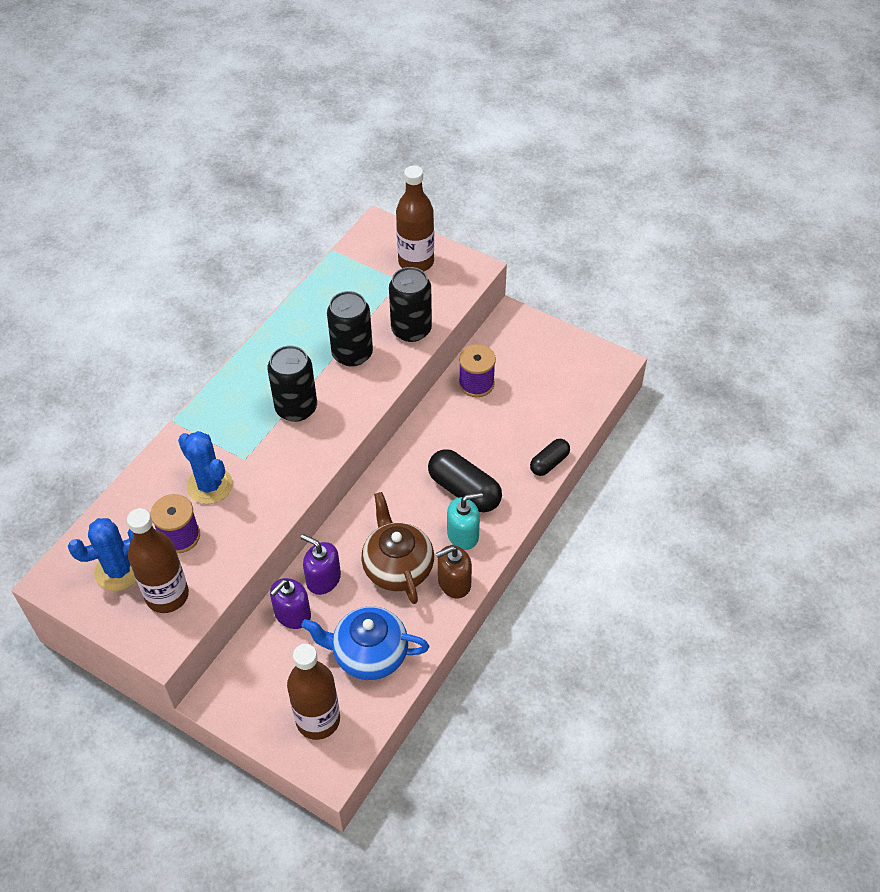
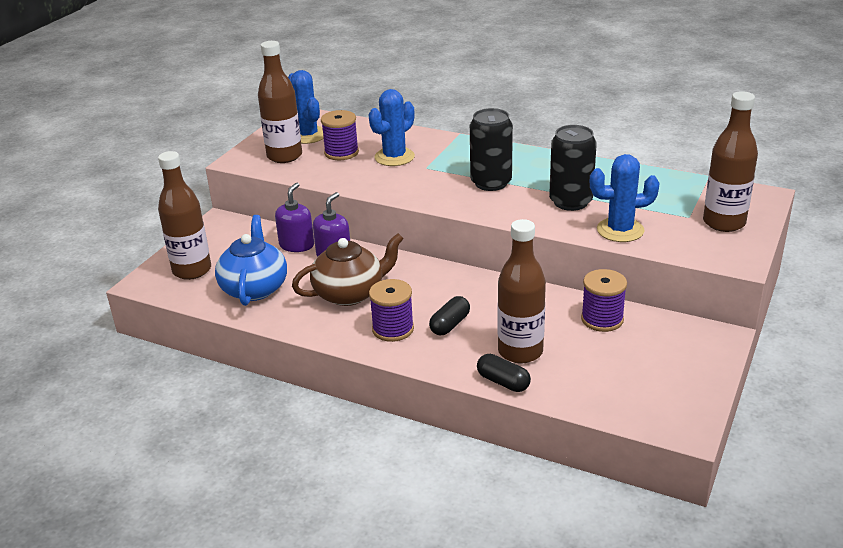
camera: 85 degrees right, 20 degrees down
purple soap dispenser [270,578,311,629] -> purple soap dispenser turned 75 degrees clockwise [275,183,314,252]
black can [389,267,432,342] -> blue cactus [590,154,660,242]
black capsule [428,449,502,512] -> black capsule [429,296,470,335], size x0.59
brown soap dispenser [436,545,472,598] -> none
turquoise soap dispenser [447,492,483,550] -> purple spool [369,279,414,342]
none -> brown bottle [498,219,546,364]

